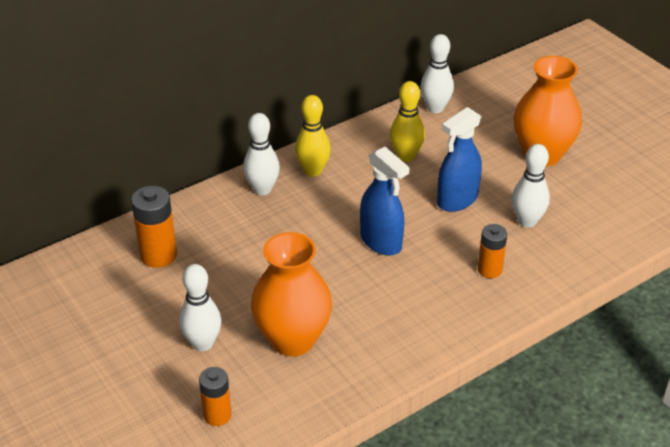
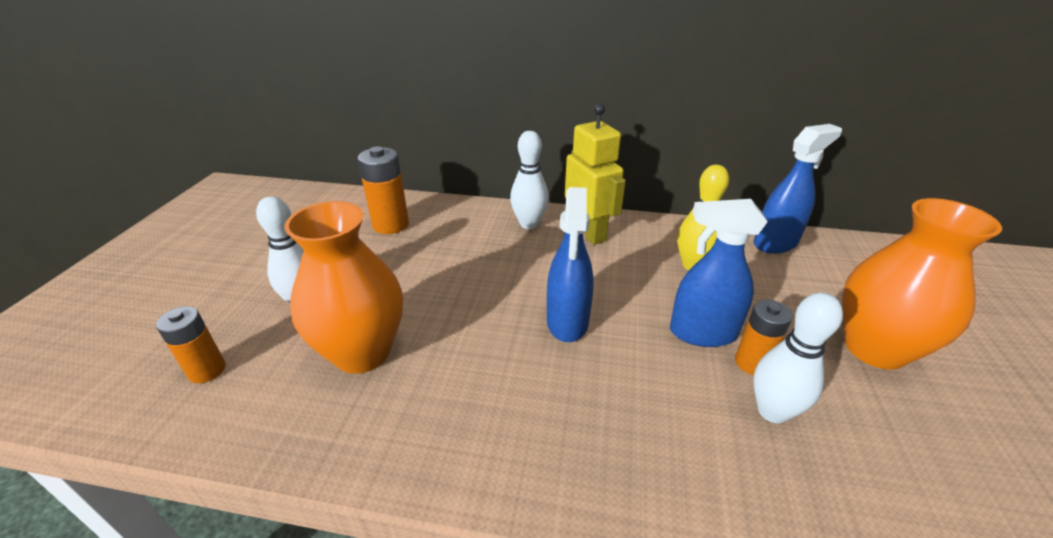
camera: 45 degrees right, 5 degrees down
yellow bowling pin [295,95,331,177] -> yellow robot [565,103,626,245]
white bowling pin [420,34,454,113] -> blue spray bottle [753,124,842,254]
orange battery [478,224,507,278] -> orange battery moved to [735,300,793,375]

